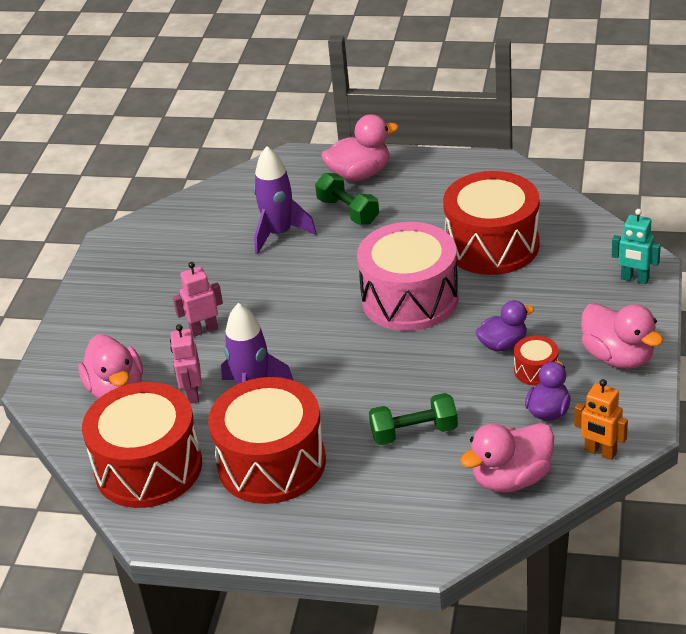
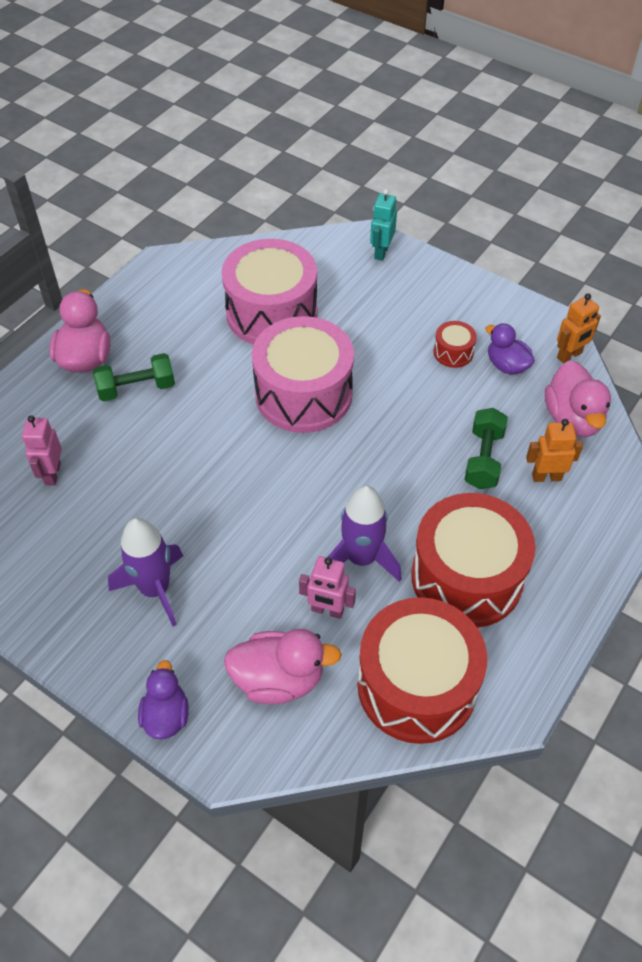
camera: 70 degrees left, 15 degrees up
pink robot [173,262,223,337] -> pink robot moved to [22,415,62,486]
purple rocket [253,146,317,255] -> purple rocket moved to [108,518,183,626]
red drum [443,171,539,275] -> pink drum [222,239,317,345]
purple duck [476,300,534,352] -> purple duck moved to [138,660,189,740]
pink duck [581,303,663,369] -> none
turquoise robot [612,209,661,284] -> turquoise robot turned 150 degrees clockwise [370,189,397,261]
none -> orange robot [526,419,583,482]

